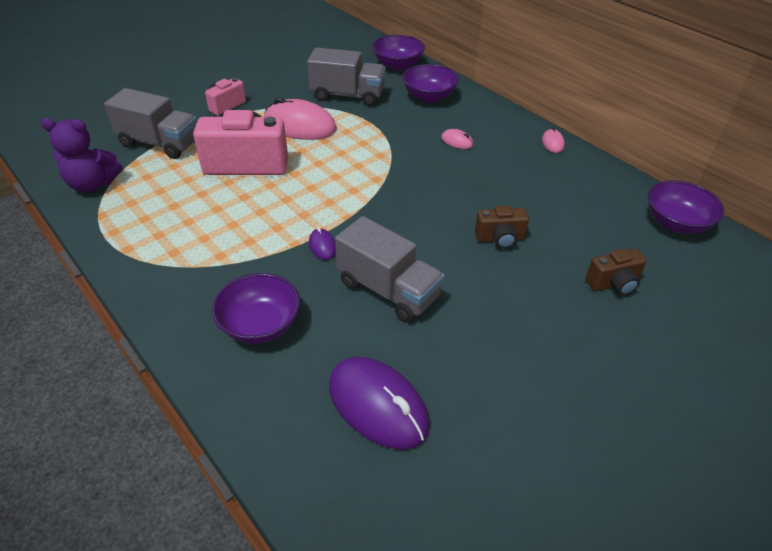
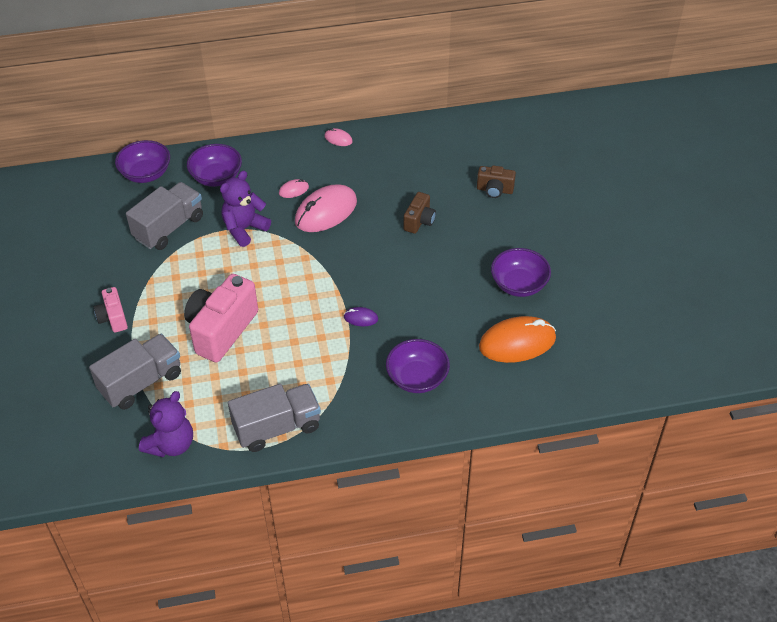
camera: 60 degrees left, 5 degrees up
pink mouse [264,97,337,140] -> pink mouse moved to [295,184,357,232]
purple mouse [329,356,430,450] -> orange mouse [479,316,556,363]
grey truck [335,216,445,323] -> grey truck moved to [228,384,321,452]
brown camera [585,248,647,296] -> brown camera turned 90 degrees clockwise [477,165,516,198]
purple bowl [648,180,724,234] -> purple bowl moved to [491,248,551,297]
none -> purple teddy bear [220,171,271,247]

